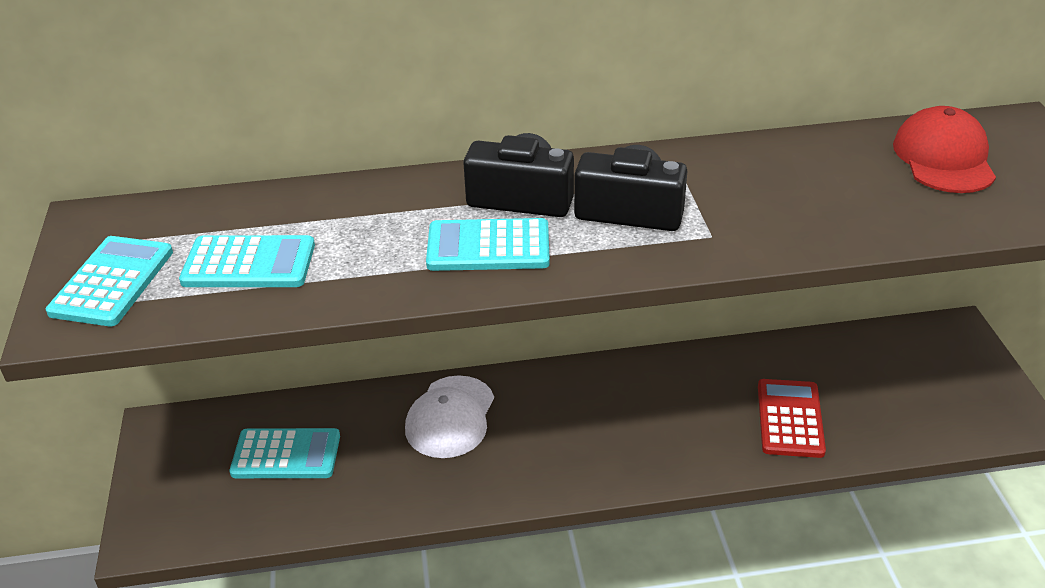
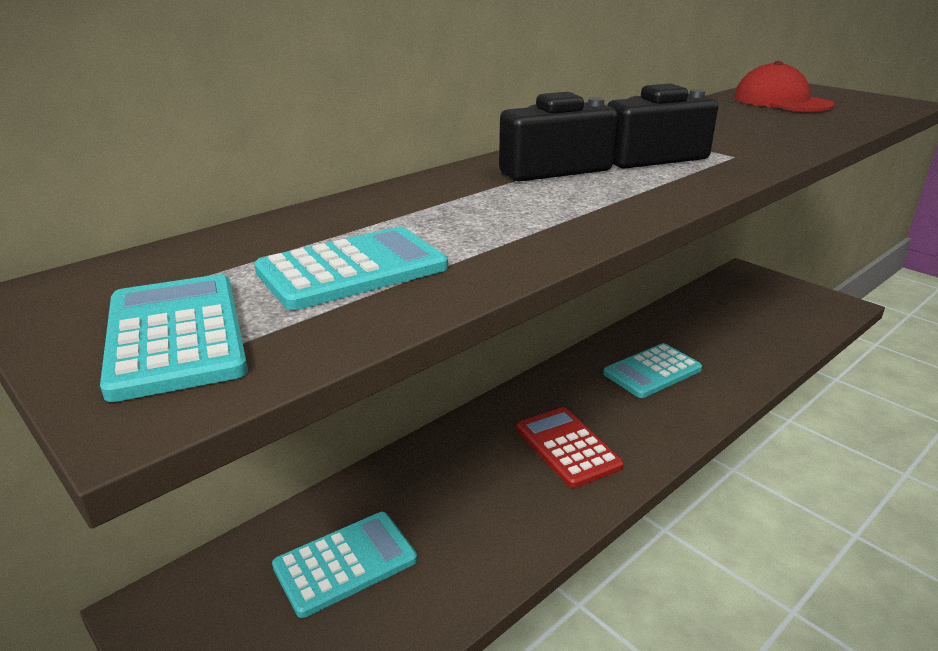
camera: 35 degrees left, 10 degrees down
white cap [405,375,494,458] -> none
turquoise calculator [426,218,550,271] -> turquoise calculator moved to [603,343,702,398]
red calculator [758,379,826,458] -> red calculator moved to [516,407,624,488]

